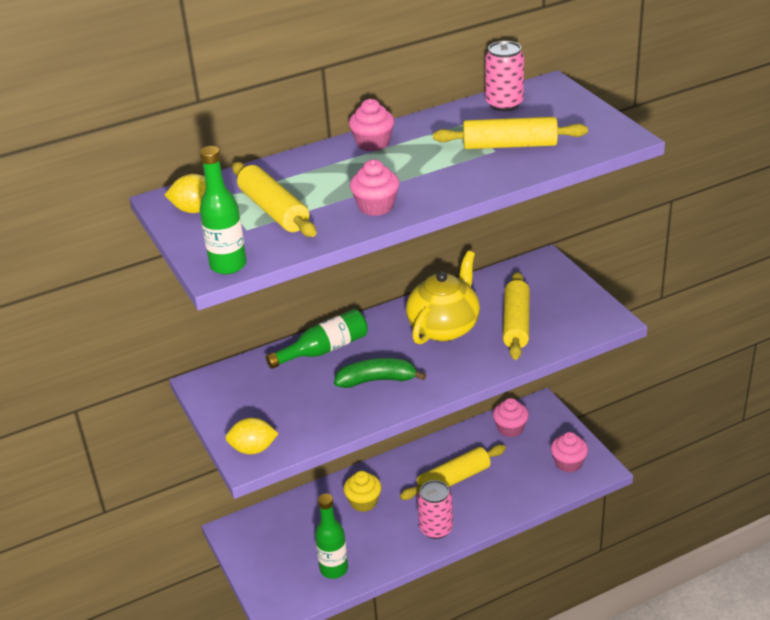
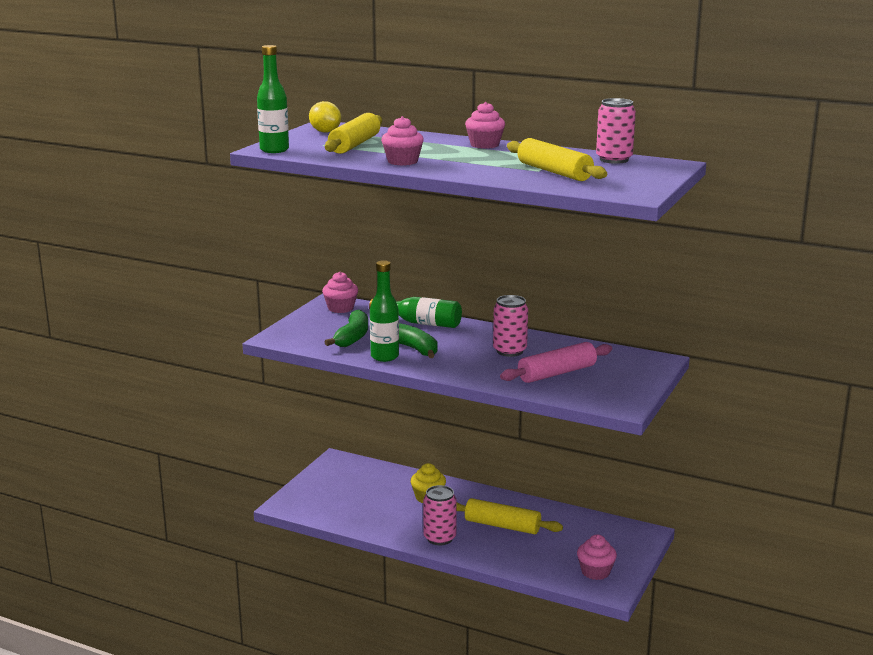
camera: 50 degrees right, 15 degrees down
yellow lemon [225,418,279,454] -> none
green bottle [315,494,348,579] -> green bottle moved to [370,260,399,362]
yellow teapot [406,251,480,344] -> pink can [493,295,528,357]
pink cupcake [493,398,529,437] -> pink cupcake moved to [322,272,358,313]
yellow rolling pin [503,272,530,360] -> pink rolling pin [500,342,612,383]
none -> green banana [325,310,368,347]

